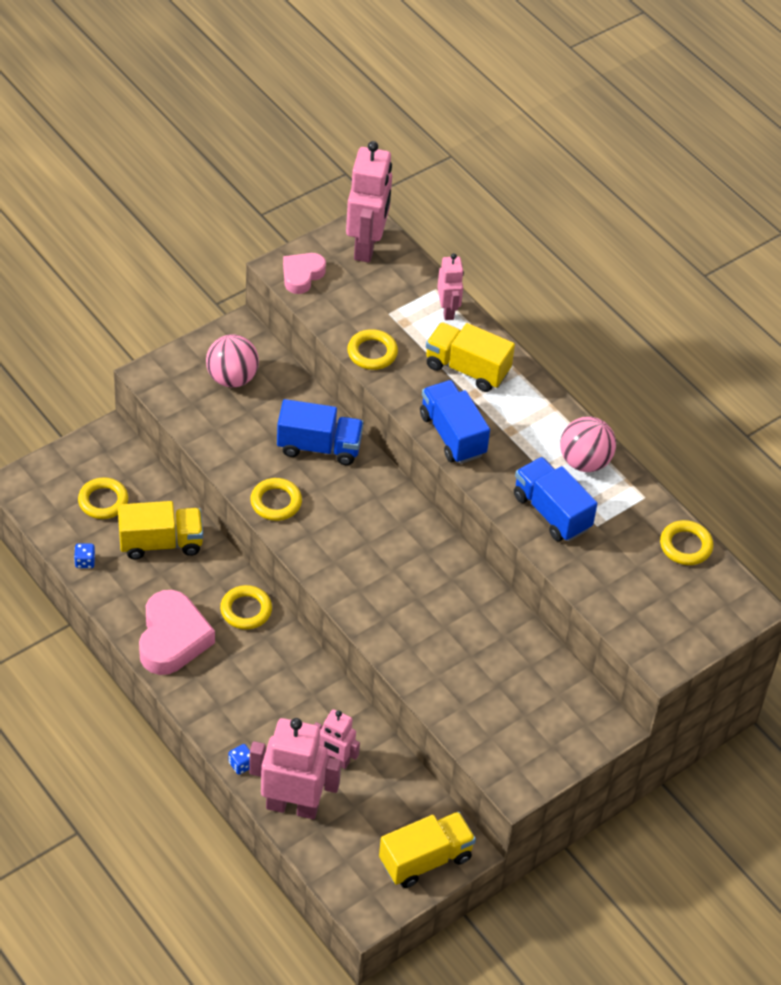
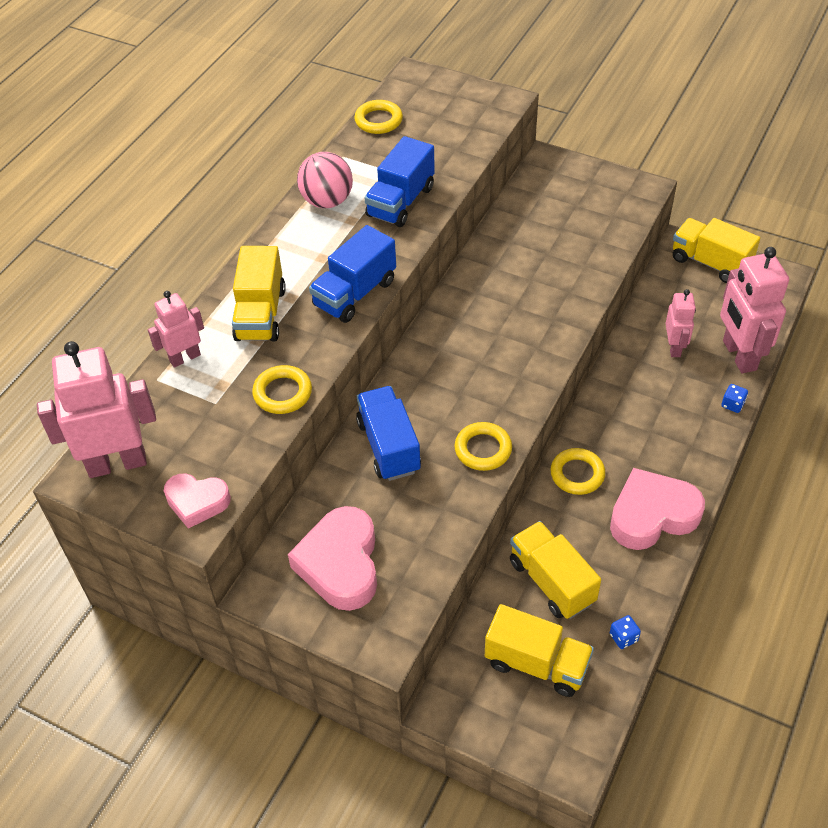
camera: 110 degrees left, 0 degrees up
yellow ring [78,477,128,519] -> yellow truck [485,604,594,697]
pink ball [206,334,259,388] -> pink heart [288,506,377,611]

